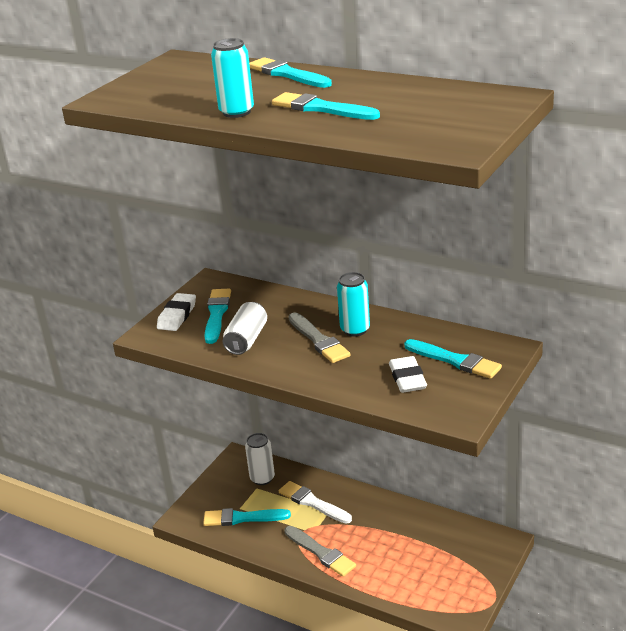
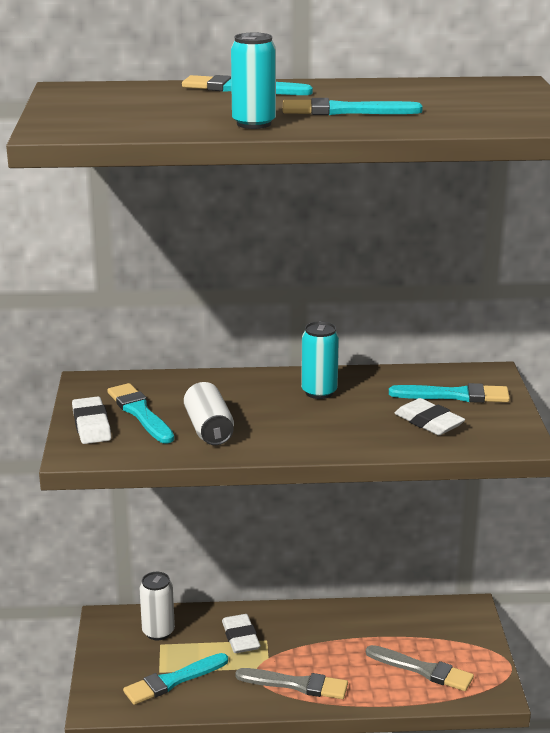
camera: 35 degrees left, 5 degrees down
white brush [279,481,352,524] -> white eraser [222,614,260,653]
grey brush [288,312,350,363] -> grey brush moved to [366,645,474,691]

